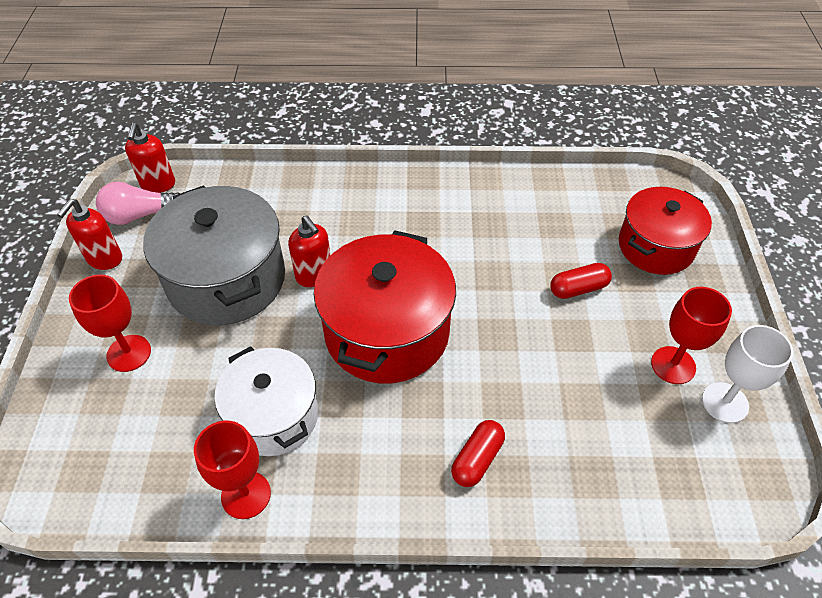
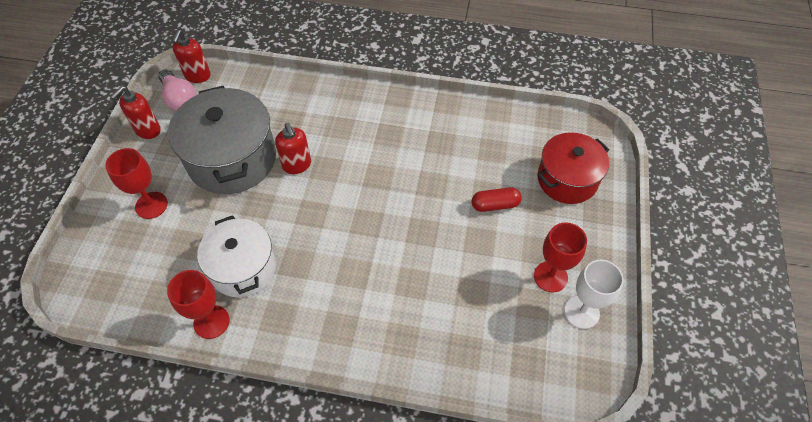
camera: 10 degrees right, 5 degrees up
pink light bulb [96,182,180,225] -> pink light bulb turned 120 degrees counterclockwise [159,69,196,111]
red pot [314,230,456,384] -> none
red capsule [451,420,505,487] -> none

